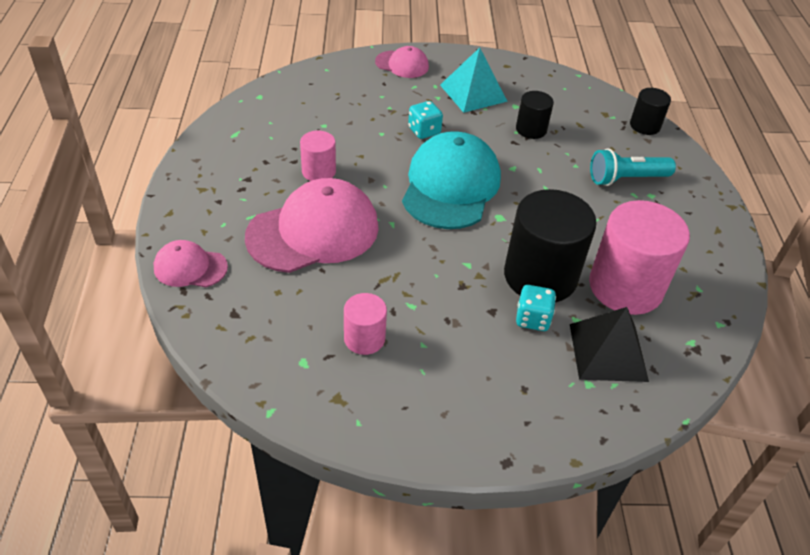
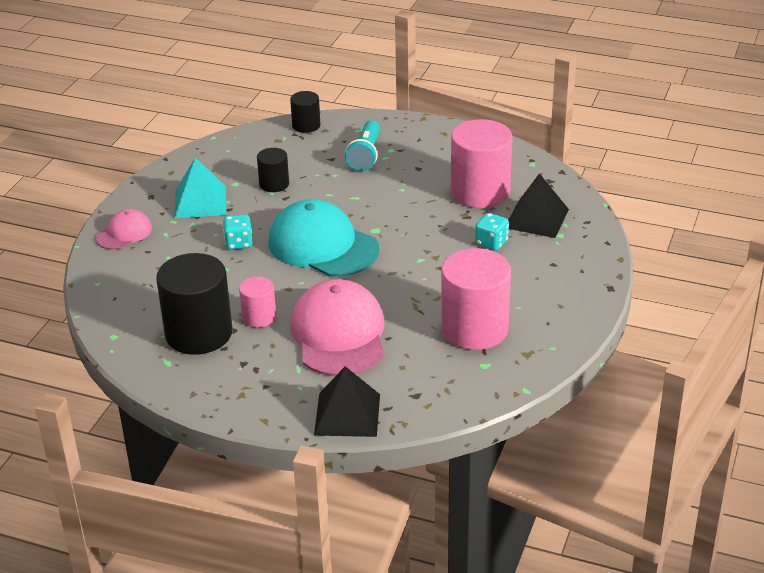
camera: 65 degrees left, 10 degrees down
pink cap [154,240,228,287] -> black pyramid [314,366,380,437]
pink cylinder [344,293,387,355] -> pink cylinder [441,248,511,350], size x1.95
black cylinder [504,189,597,302] -> black cylinder moved to [156,253,232,355]

